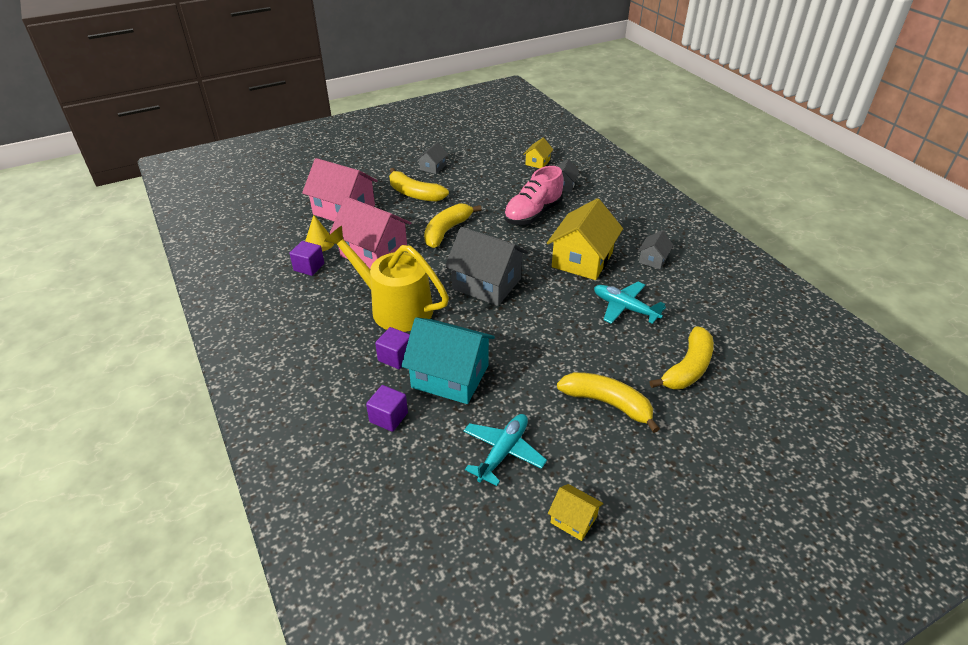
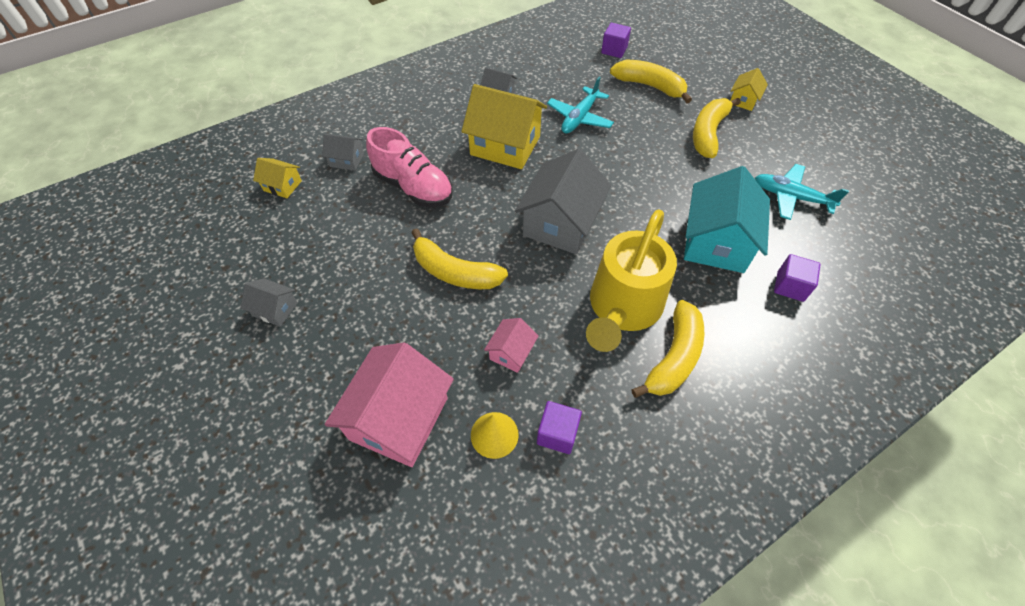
camera: 95 degrees left, 15 degrees up
pink house [329,197,411,269] -> pink house [484,318,539,373], size x0.48
purple cube [375,327,410,369] -> purple cube moved to [601,23,631,58]
yellow banana [389,168,449,202] -> yellow banana moved to [631,300,704,398]
yellow house [548,484,604,541] -> yellow house moved to [730,68,768,111]

